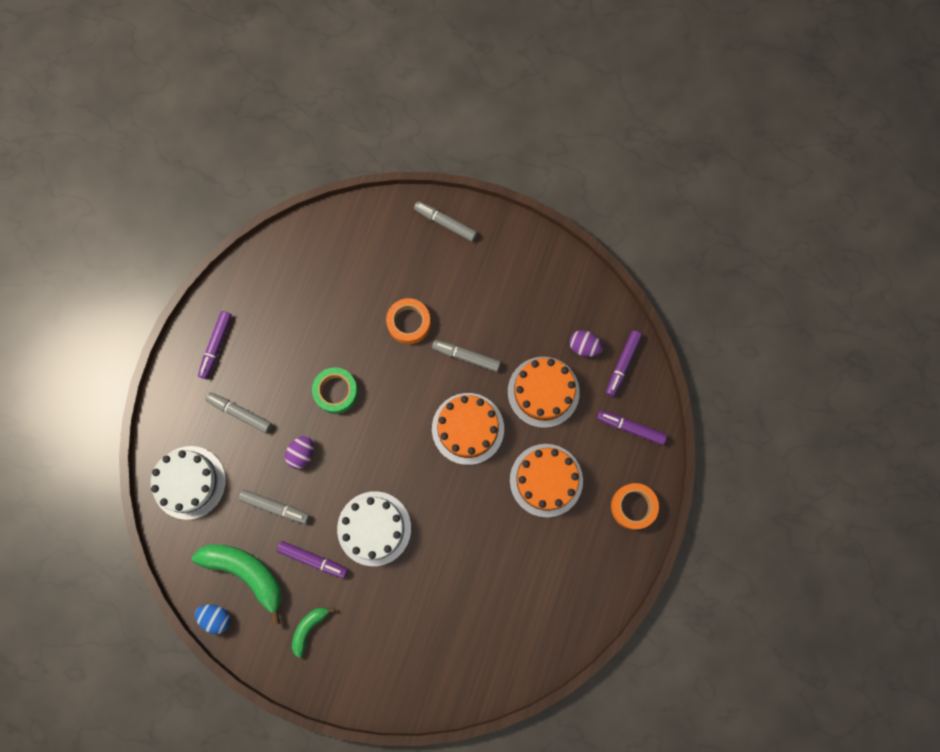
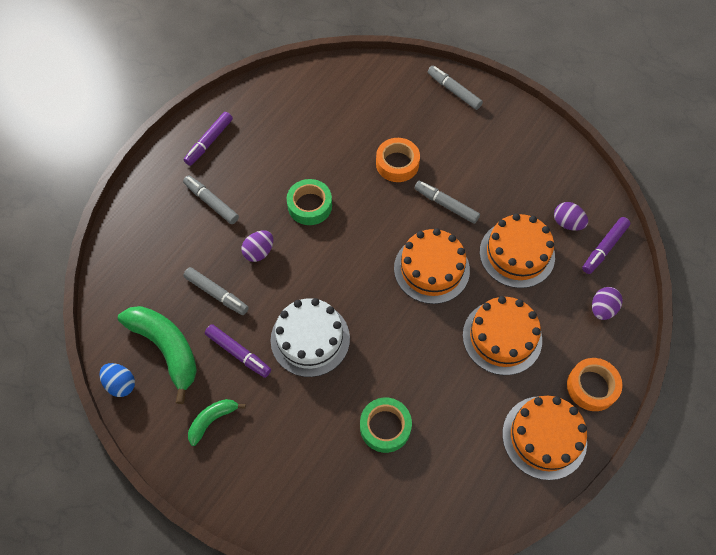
camera: 15 degrees right, 15 degrees down
white cake [151,446,226,520] -> none
purple marker [597,410,667,445] -> purple egg [592,287,623,320]
none -> green tape [360,398,412,453]
none -> orange cake [502,396,587,480]

